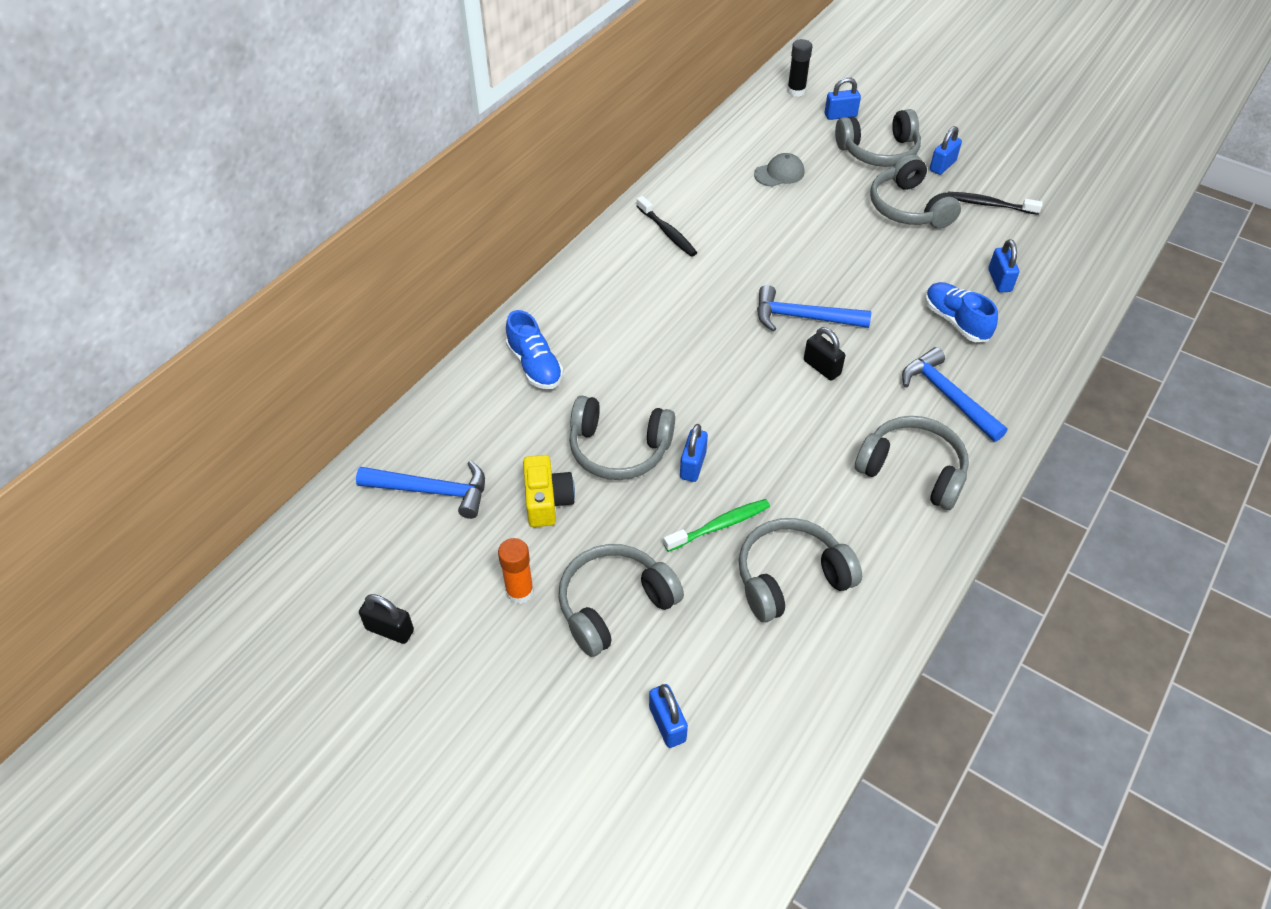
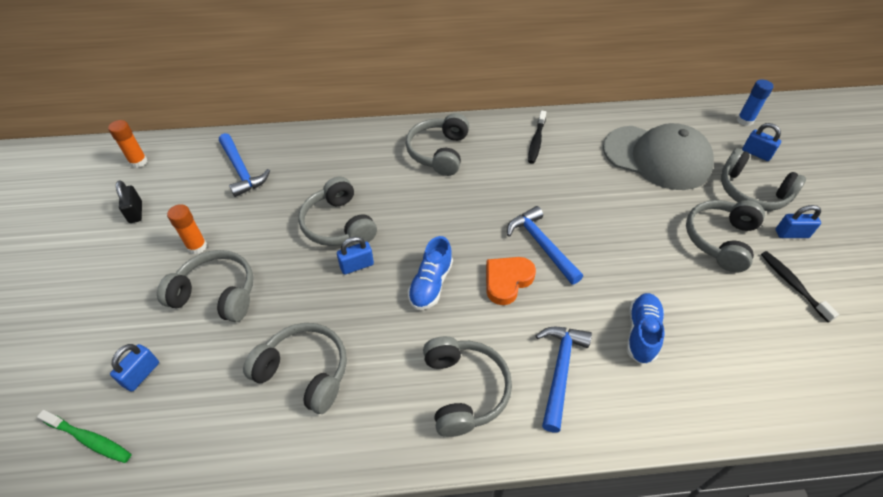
camera: 50 degrees right, 0 degrees up
blue shoe [506,310,563,389] -> blue shoe moved to [408,236,453,310]
yellow camera [523,455,575,527] -> none
green toothbrush [664,499,770,552] -> green toothbrush moved to [37,410,131,463]
grey cap [754,153,804,187] -> grey cap [603,123,714,190], size x2.46
black glue stick [787,39,812,97] -> blue glue stick [737,79,774,126]
black padlock [804,327,845,380] -> orange heart [486,257,536,305]
blue padlock [988,239,1019,293] -> none
none -> orange glue stick [108,120,147,168]
none -> grey headphones [406,113,469,176]

